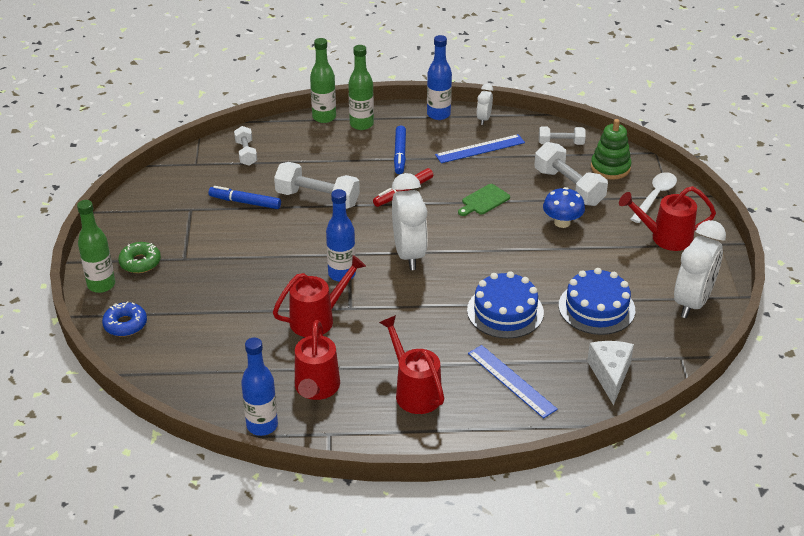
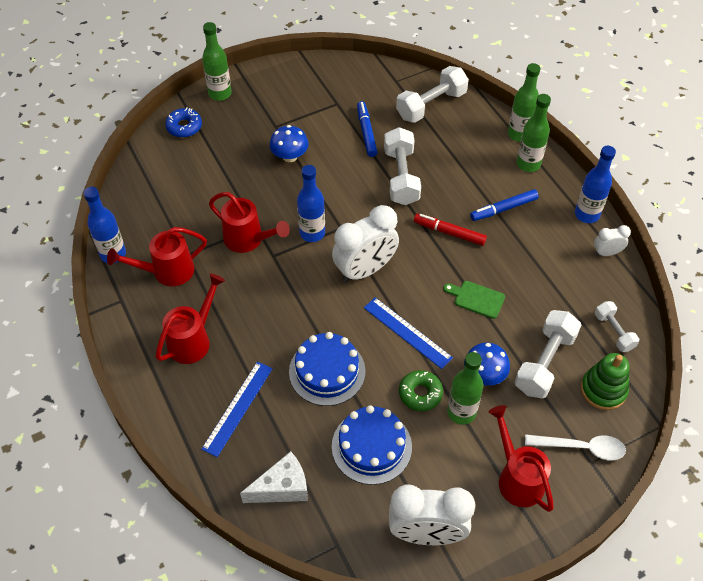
camera: 65 degrees right, 15 degrees up
green donut [118,242,161,273] -> green donut moved to [399,370,443,411]
white dumbbell [234,126,257,166] -> white dumbbell [396,66,469,123], size x1.70
blue ruler [435,134,525,163] -> blue ruler moved to [364,297,453,369]
none -> blue mushroom [270,125,309,162]
none -> green bottle [447,352,483,425]

